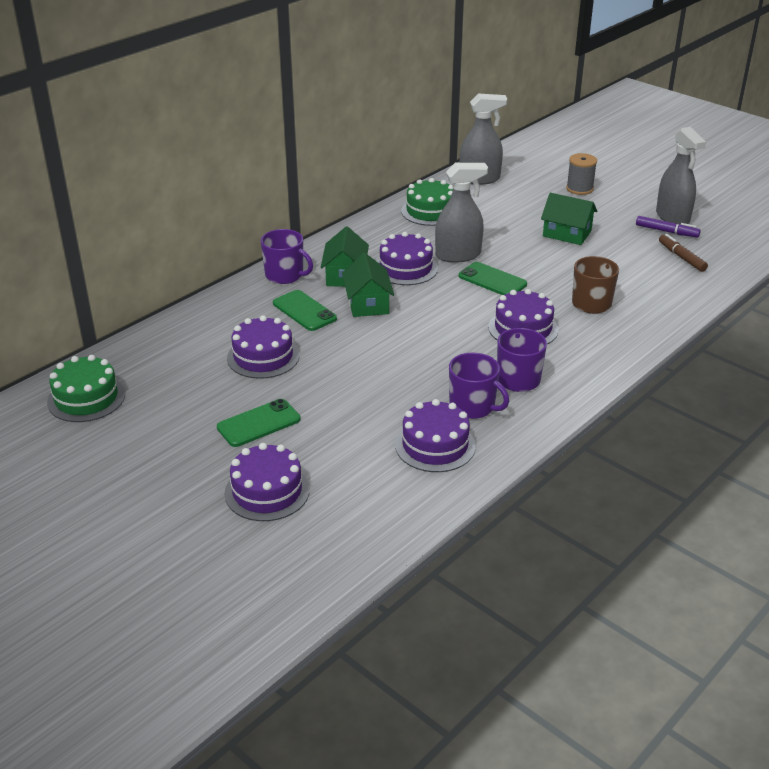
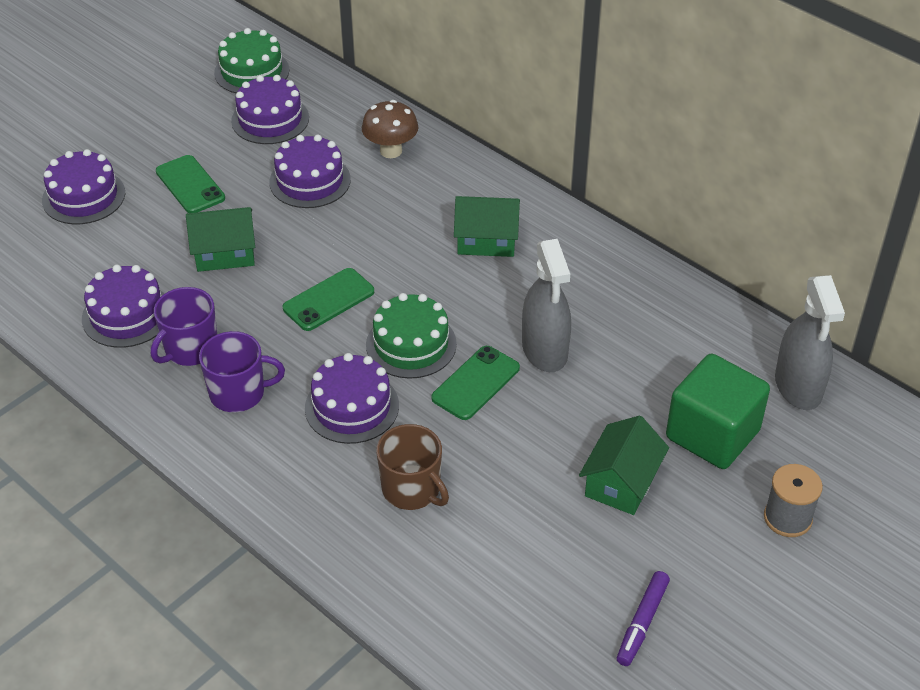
camera: 90 degrees right, 10 degrees up
purple mug [261,229,313,284] -> none
green phone [273,290,337,331] -> green phone moved to [283,268,374,331]
green house [342,253,394,317] -> green house moved to [186,207,255,272]
purple cake [377,232,438,285] -> purple cake moved to [231,75,309,144]
green cake [401,178,453,226] -> green cake moved to [366,293,457,379]
grey spray bottle [656,127,706,224] -> none
brown marker [659,234,708,272] -> none
none -> brown mushroom [362,100,418,158]
none -> green cube [666,354,770,469]

